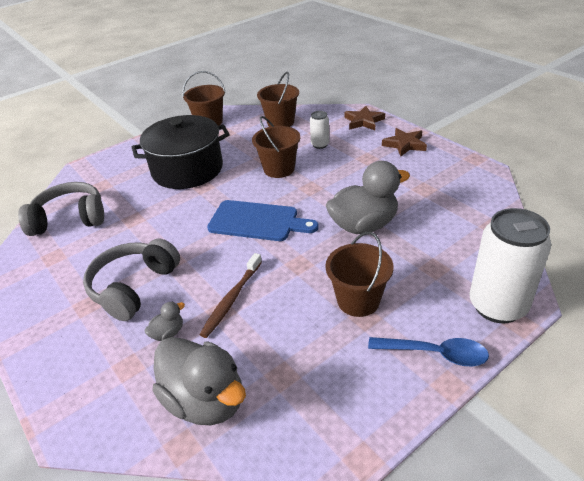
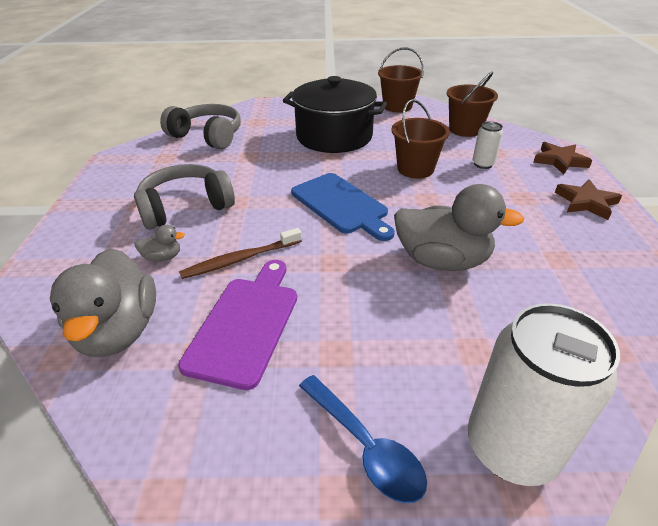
camera: 35 degrees right, 0 degrees up
brown bucket [325,232,393,317] -> none
none -> purple cutting board [178,260,297,390]

